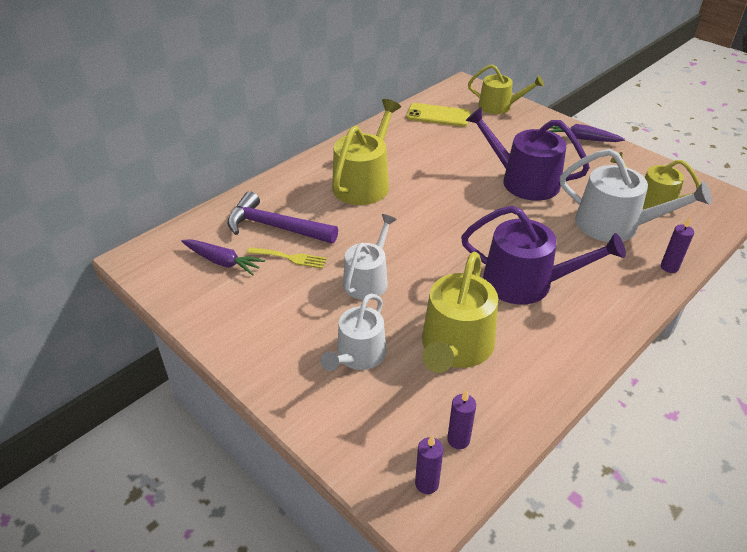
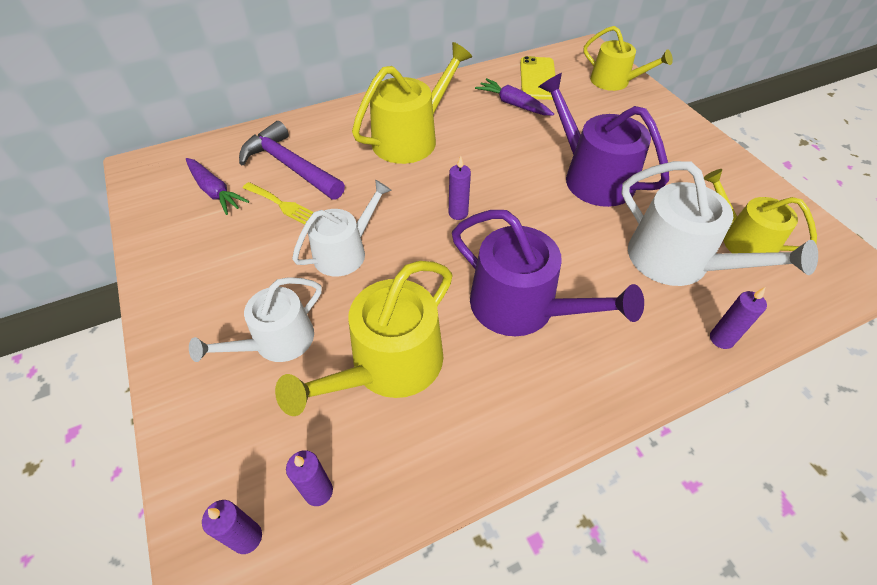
camera: 20 degrees right, 10 degrees up
yellow phone [406,103,471,127] -> yellow phone turned 60 degrees clockwise [520,56,555,100]
purple carrot [549,124,625,142] -> purple carrot moved to [475,78,554,116]
none -> purple candle [449,156,471,220]

